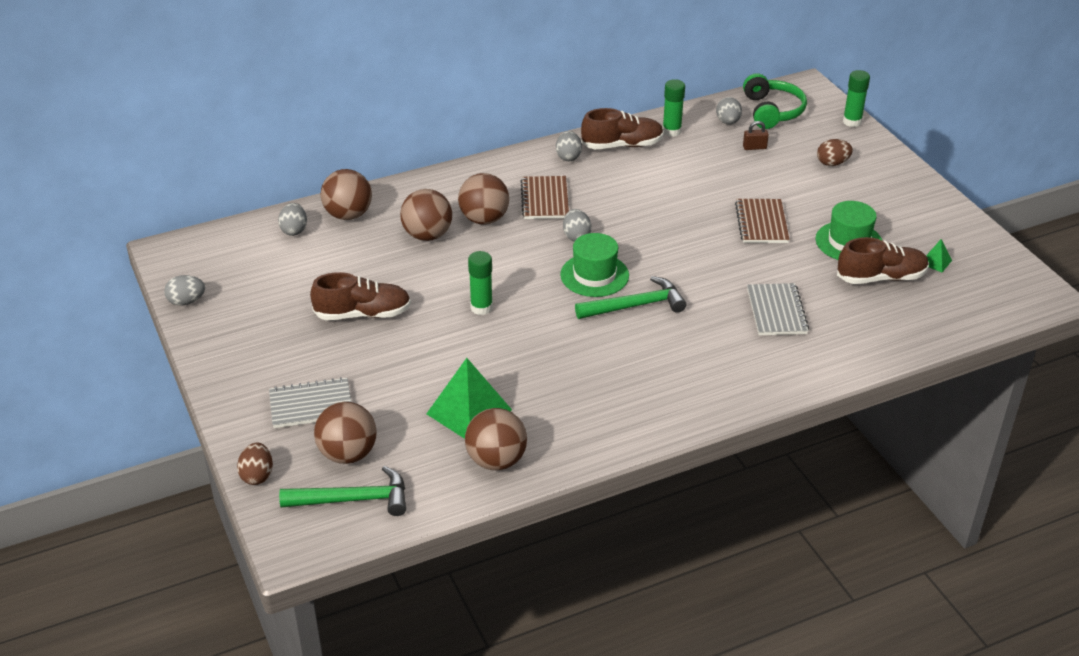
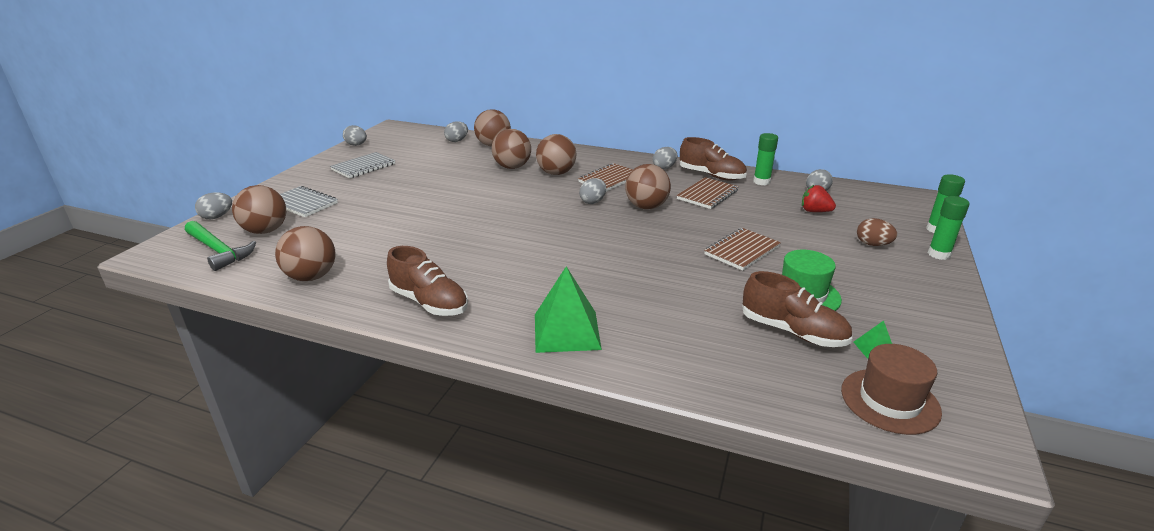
camera: 45 degrees right, 10 degrees down
brown egg [237,443,273,485] -> grey egg [195,192,232,219]
brown shoe [310,272,411,320] -> brown shoe moved to [387,246,468,316]
green pyramid [426,358,512,439] -> green pyramid moved to [535,266,602,353]
green glue stick [468,251,493,315] -> green glue stick moved to [928,196,970,260]
green hat [560,233,629,297] -> none
green hammer [575,276,686,319] -> none
green headphones [743,73,807,129] -> none
brown padlock [743,121,769,150] -> red strawberry [802,185,836,212]
grey notebook [747,283,809,335] -> grey notebook moved to [330,152,395,179]
none -> brown ball [625,164,671,209]
none -> brown notebook [677,177,739,209]
none -> brown hat [841,344,942,435]

